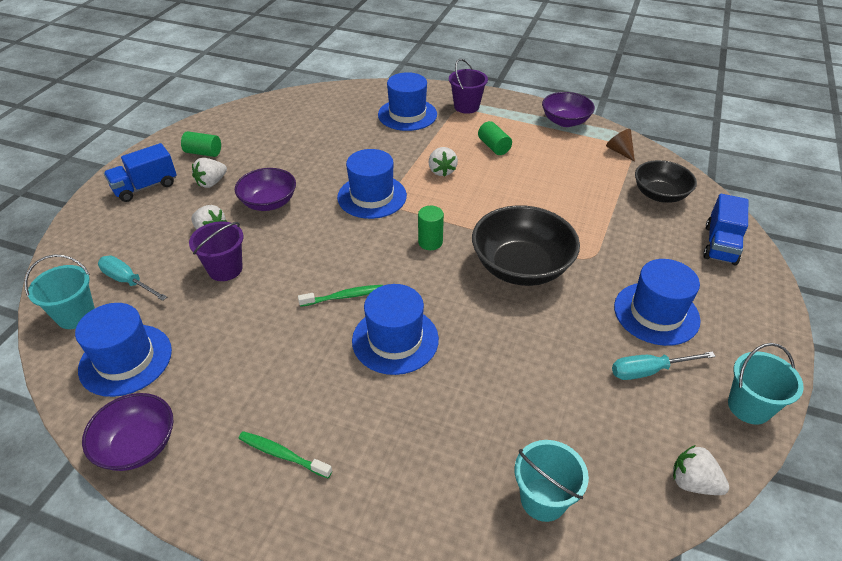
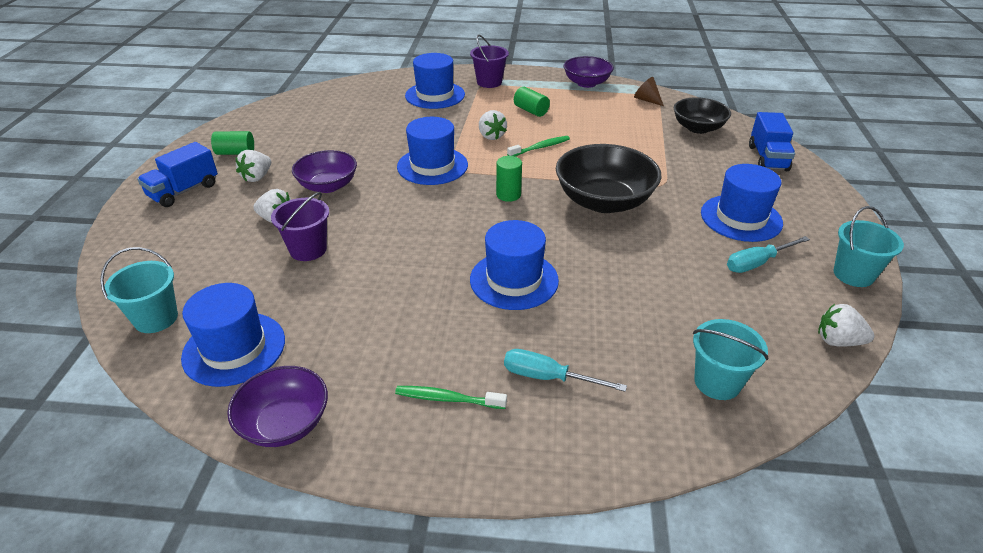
camera: 15 degrees left, 5 degrees down
turquoise screwdriver [98,256,167,301] -> turquoise screwdriver moved to [504,349,627,392]
green toothbrush [298,285,383,307] -> green toothbrush moved to [507,136,570,156]

